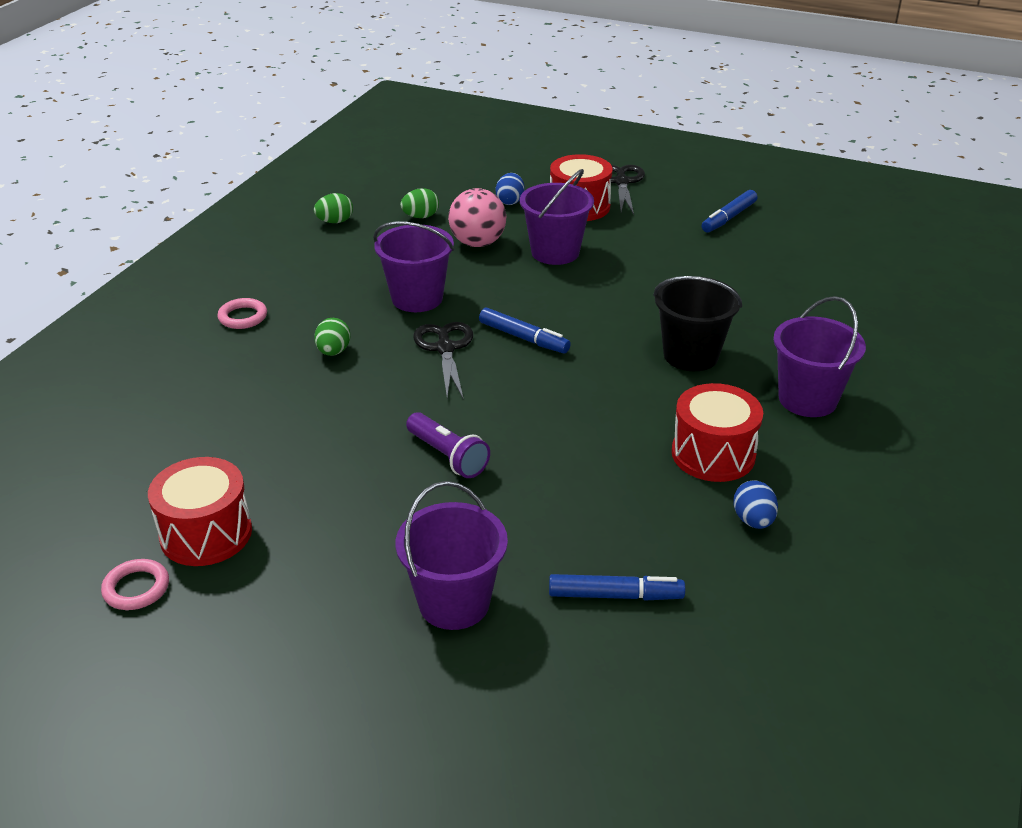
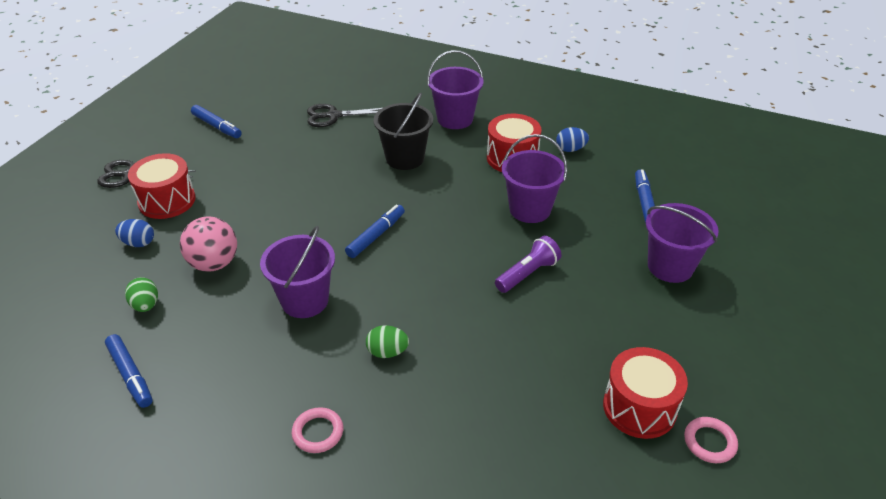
camera: 90 degrees left, 5 degrees up
green egg [314,193,353,223] -> blue marker [105,334,153,408]
black scissors [413,322,473,400] -> black scissors moved to [307,104,382,127]
purple bucket [520,169,594,265] -> purple bucket moved to [502,134,567,223]

